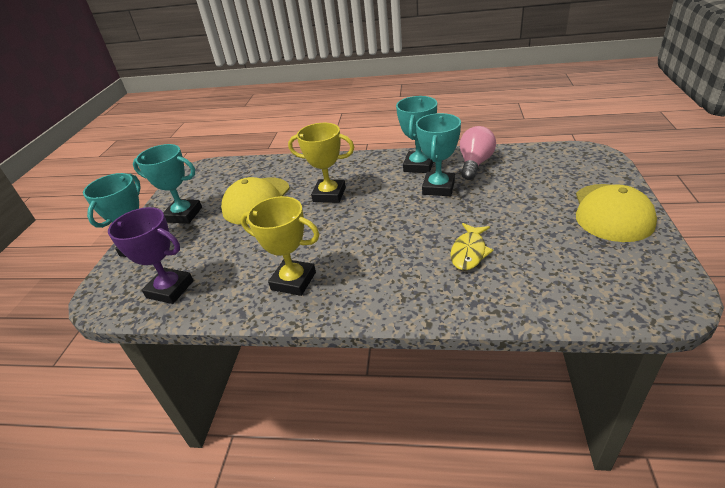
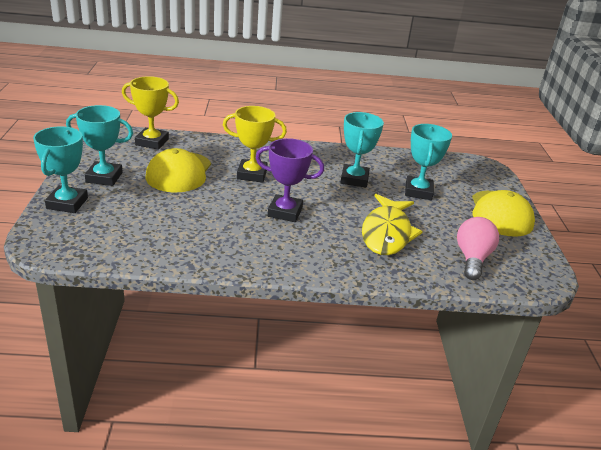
camera: 15 degrees left, 5 degrees down
purple trophy [108,207,194,304] -> purple trophy moved to [256,138,324,222]
yellow trophy [241,196,320,296] -> yellow trophy moved to [122,76,179,150]
turquoise trophy [396,96,437,173] -> turquoise trophy moved to [405,124,452,200]
yellow fish [450,223,494,270] -> yellow fish [362,194,423,255], size x1.70
pink light bulb [460,126,496,180] -> pink light bulb moved to [457,217,499,280]

